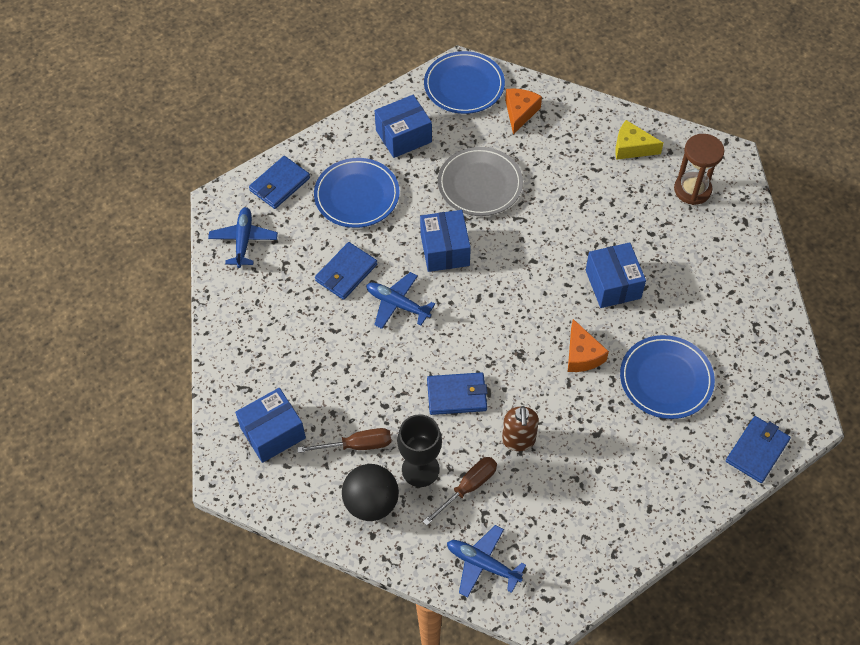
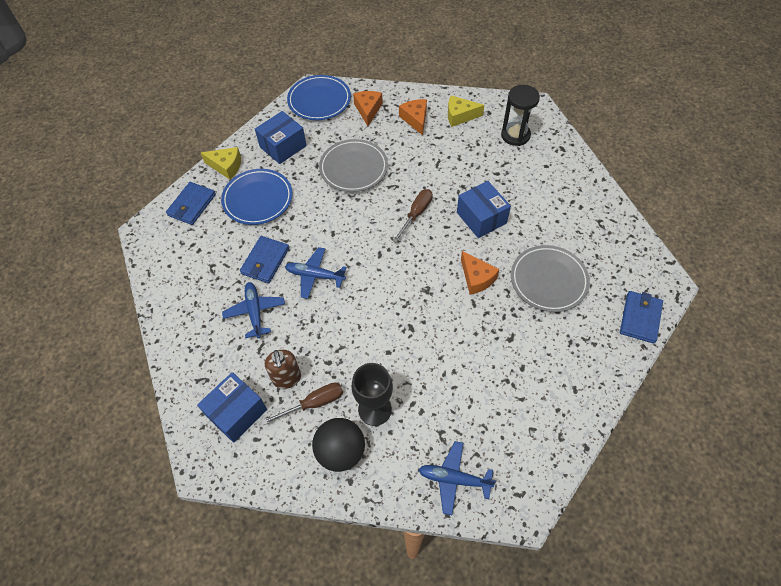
camera: 15 degrees left, 0 degrees up
blue plane [208,207,278,268] -> blue plane moved to [222,282,285,338]
blue box [420,210,471,272] -> none
brown screwdriver [423,457,497,526] -> brown screwdriver moved to [393,189,433,243]
blue wallet [427,372,488,415] -> none
brown soap dispenser [502,406,539,451] -> brown soap dispenser moved to [265,350,301,389]
blue plate [620,335,715,419] -> grey plate [511,245,590,312]
brown hourglass [674,134,724,205] -> black hourglass [501,85,540,146]
none -> yellow cheese [201,147,241,180]
none -> orange cheese [399,99,427,135]

